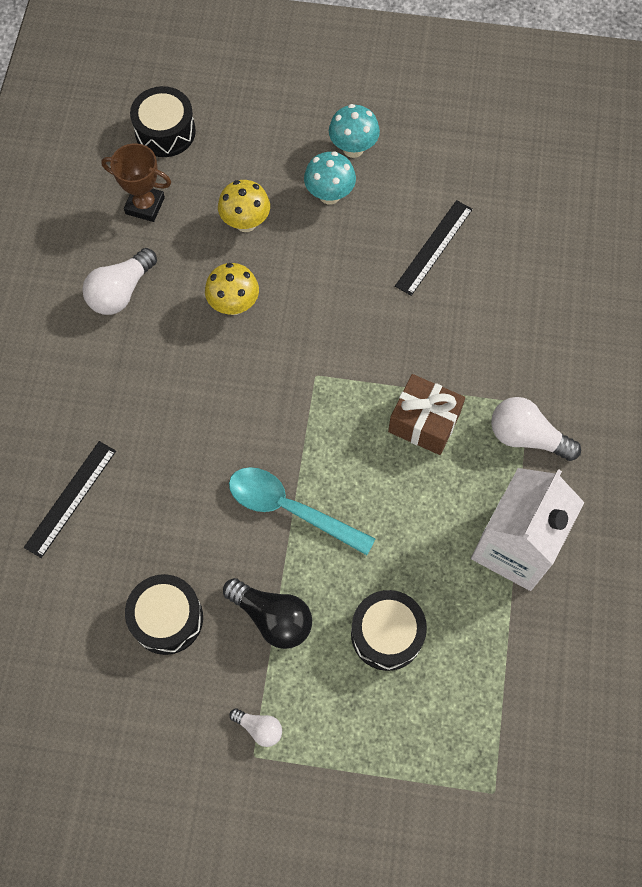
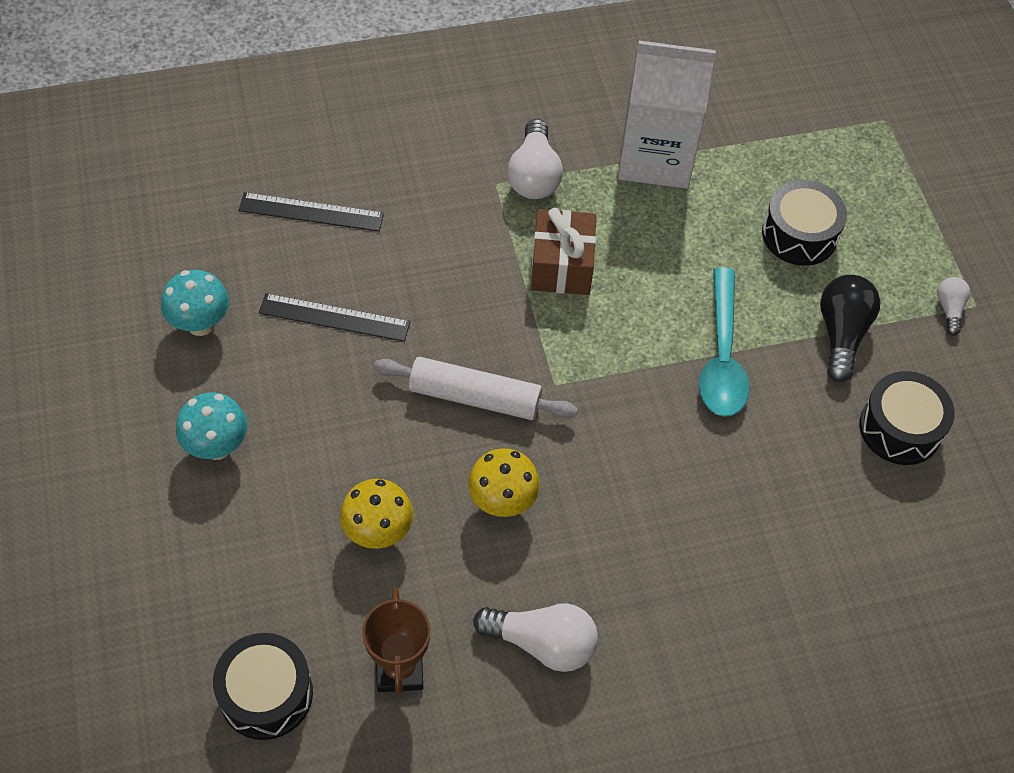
camera: 115 degrees left, 10 degrees down
black ruler [24,441,116,558] -> black ruler moved to [238,192,384,232]
turquoise mushroom [304,152,356,204] -> turquoise mushroom moved to [161,270,229,336]
none -> white rolling pin [374,357,578,420]

